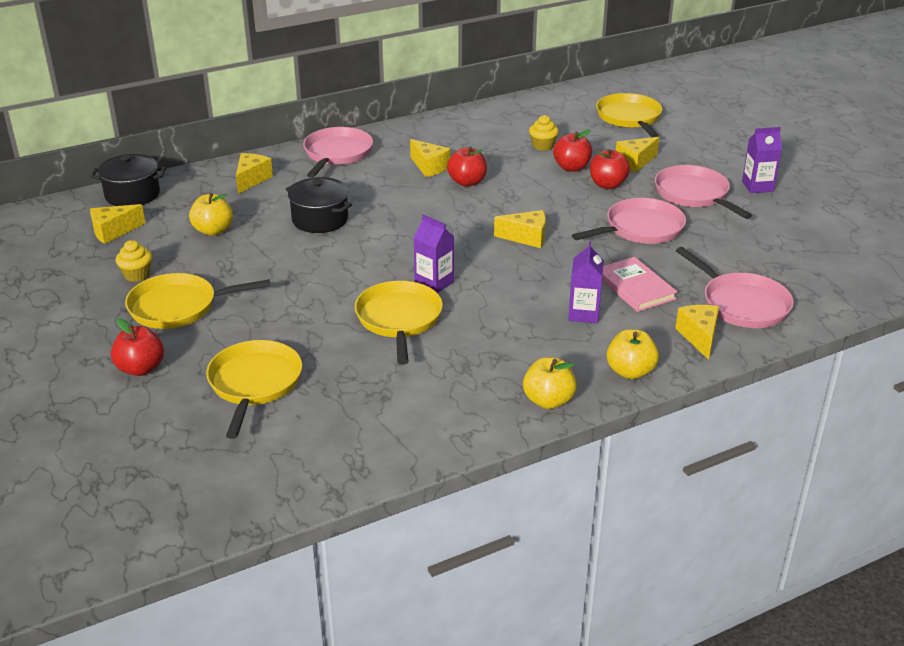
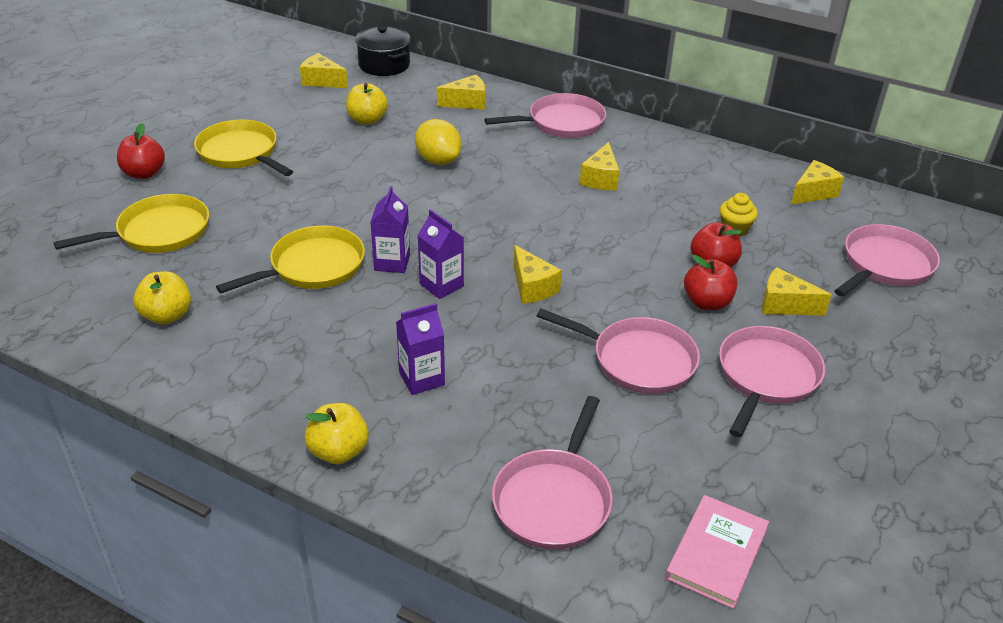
camera: 55 degrees right, 5 degrees up
yellow cupcake [116,240,152,282] -> none
black pot [286,177,352,233] -> yellow lemon [415,119,462,165]
red apple [447,147,487,187] -> none
yellow apple [523,357,577,409] -> yellow apple moved to [133,271,191,324]
yellow pan [596,93,662,137] -> pink pan [834,224,940,297]
pink book [602,257,678,312] -> pink book moved to [665,495,769,609]
yellow cheese [675,305,719,360] -> yellow cheese moved to [791,160,844,205]
purple carton [742,127,782,193] -> purple carton moved to [418,209,464,299]

